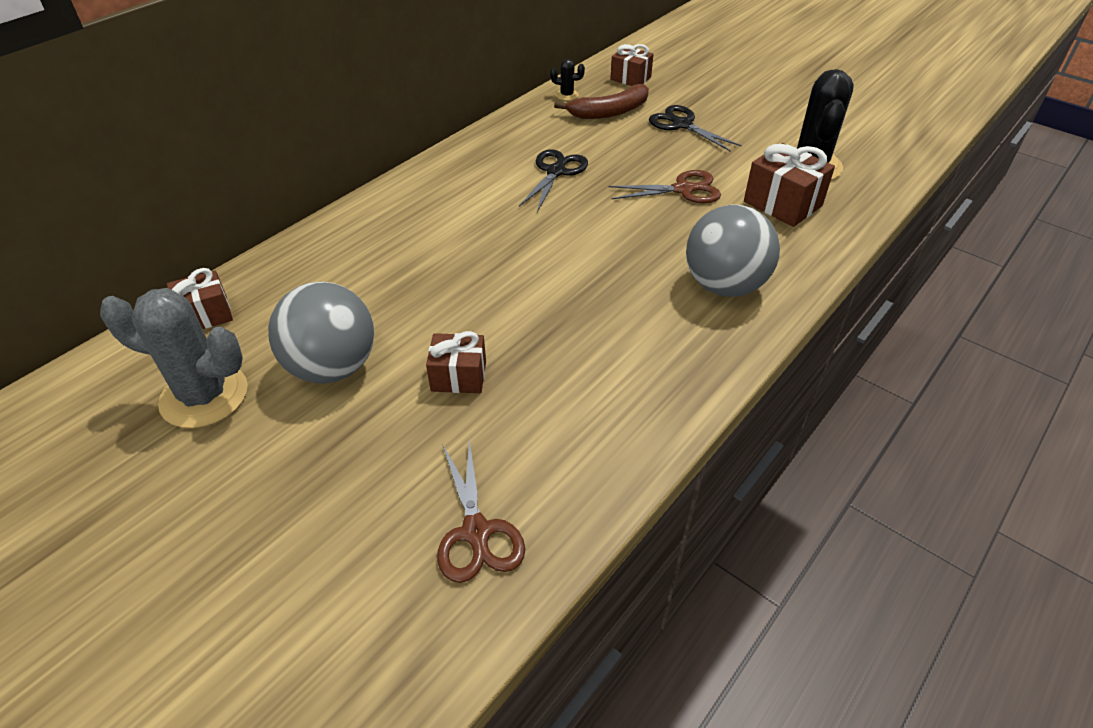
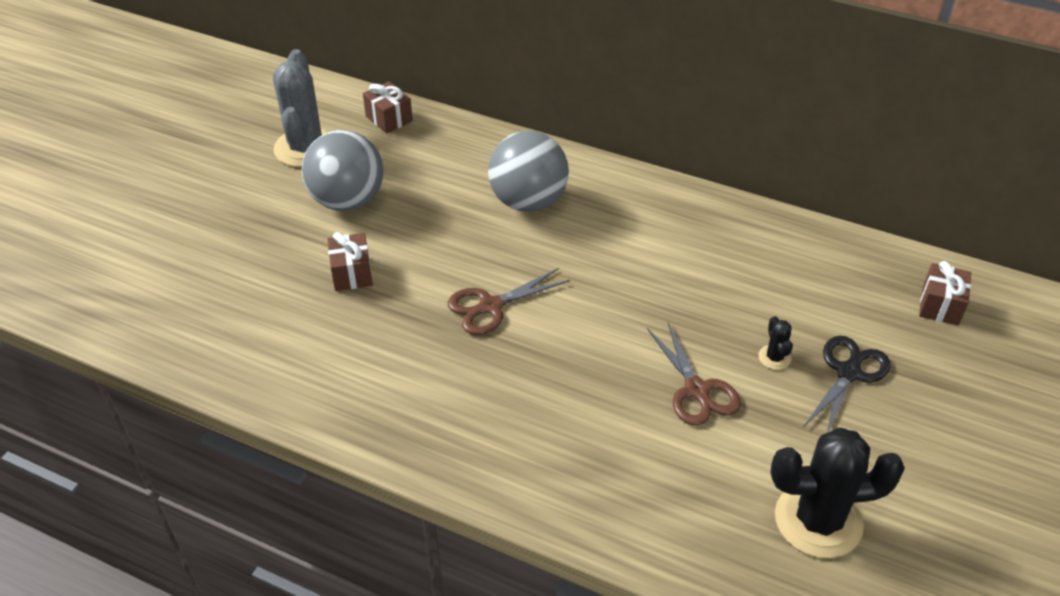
camera: 75 degrees right, 0 degrees up
brown scissors [437,439,525,583] -> brown scissors moved to [448,268,570,335]
black scissors [519,149,588,212] -> none
black cactus [550,59,585,101] -> black cactus moved to [758,316,793,370]
brown banana [554,84,649,119] -> none
grey ball [686,205,780,297] -> grey ball moved to [488,131,569,212]
brown gift [744,143,835,227] -> none

